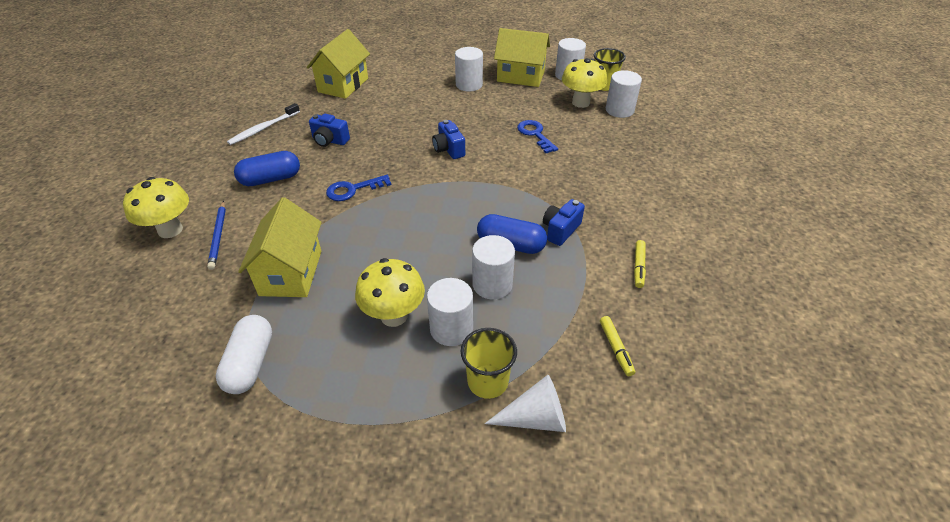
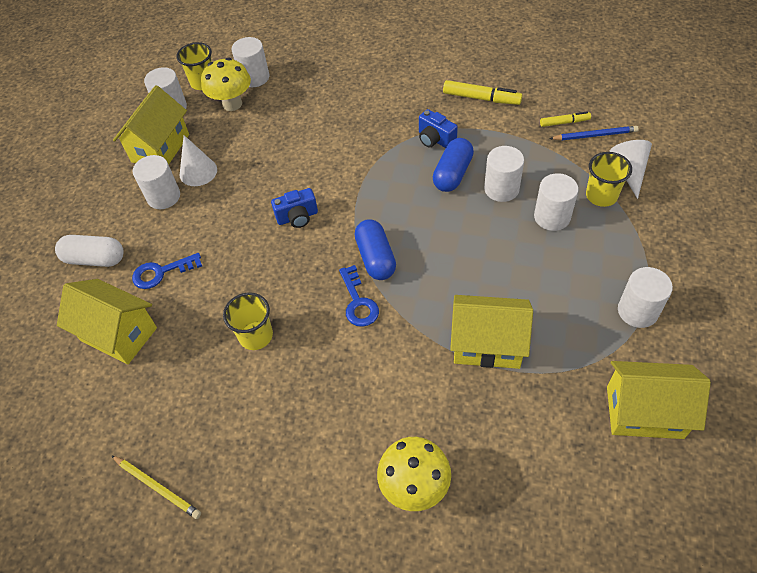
camera: 80 degrees left, 10 degrees up
blue pencil [207,201,226,270] -> blue pencil moved to [549,126,639,140]
white capsule [216,315,272,394] -> white capsule moved to [55,235,124,267]
white toothbrush [227,103,300,145] -> none
blue capsule [234,151,300,186] -> blue capsule moved to [355,219,396,280]
blue camera [309,114,350,147] -> yellow cup [223,292,273,350]
yellow mushroom [355,258,425,327] -> none
blue key [517,120,558,153] -> blue key moved to [132,253,202,289]
yellow marker [634,240,646,288] -> yellow marker [443,80,522,105], size x1.62
none -> yellow pencil [111,455,201,519]
none -> white cone [180,135,217,186]
none -> yellow house [607,361,711,439]
none -> white cylinder [618,267,673,328]

